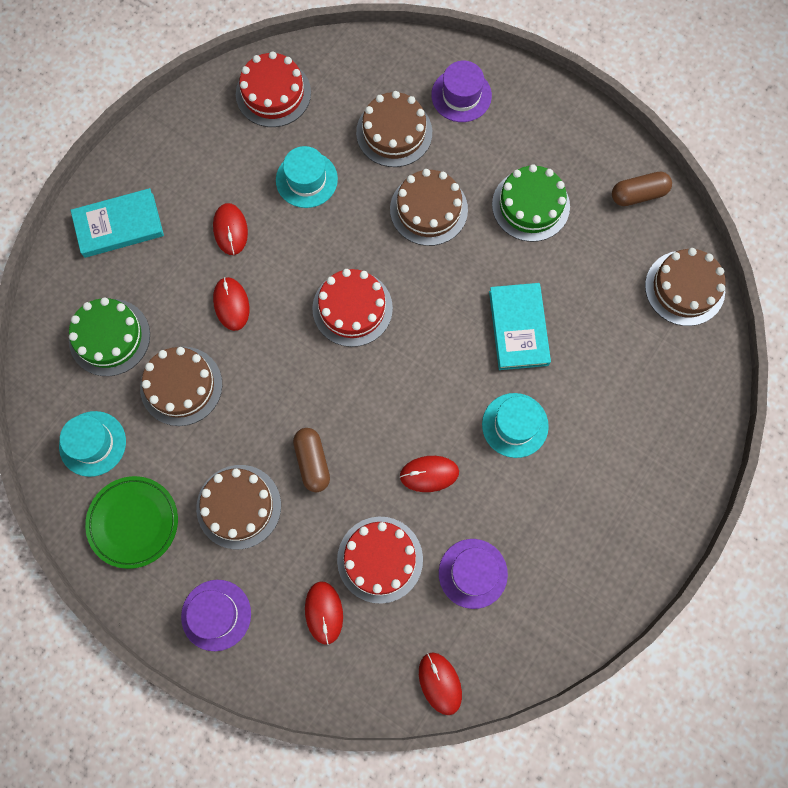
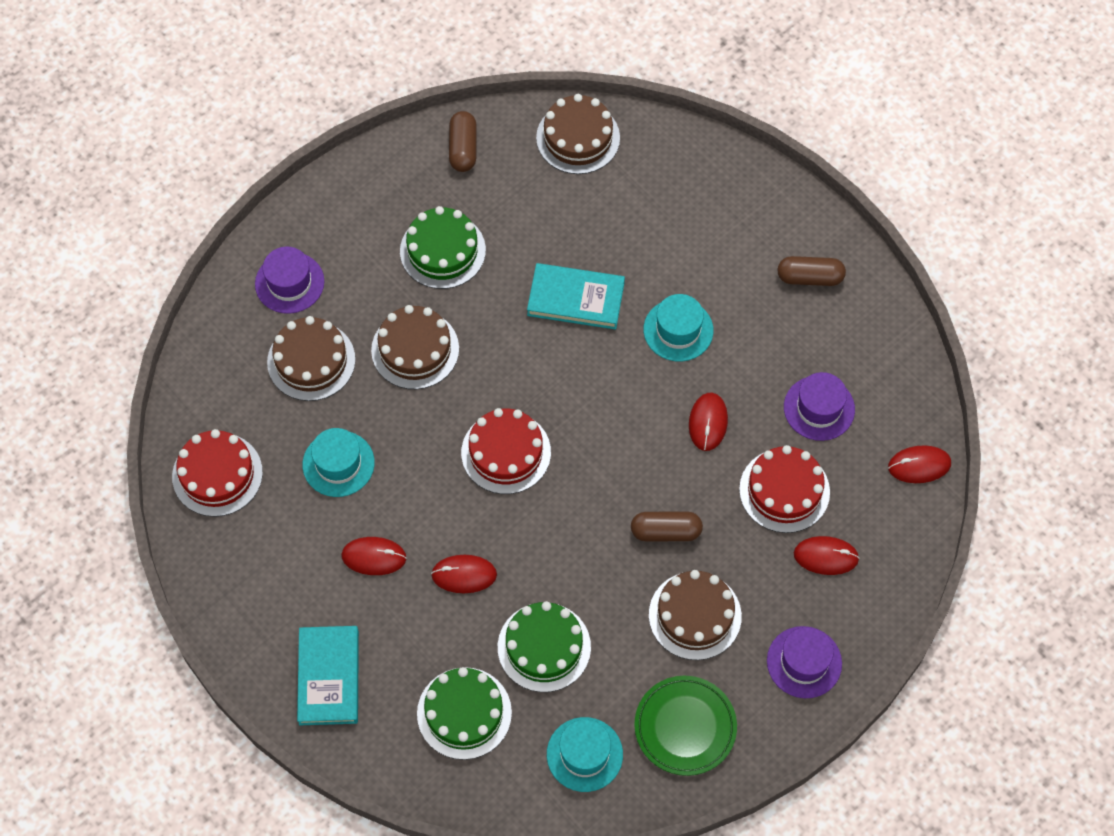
camera: 75 degrees left, 10 degrees down
brown cake [140,347,222,426] -> green cake [498,601,591,692]
none -> brown capsule [777,256,846,286]

